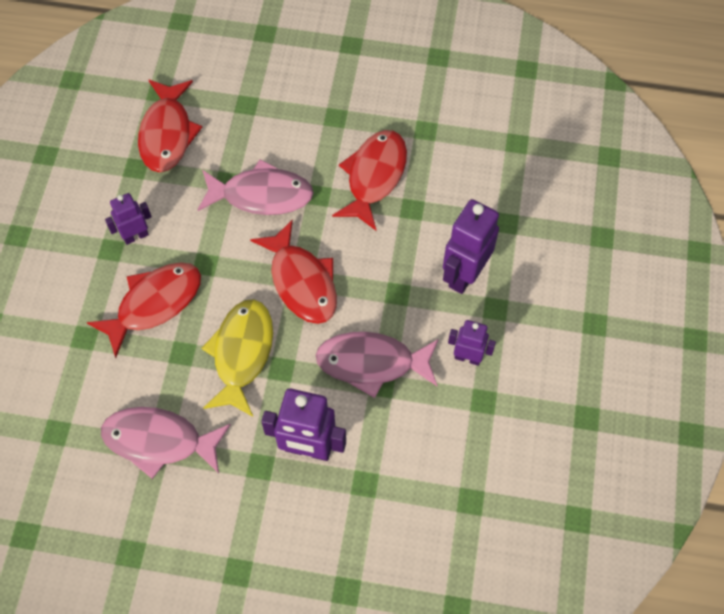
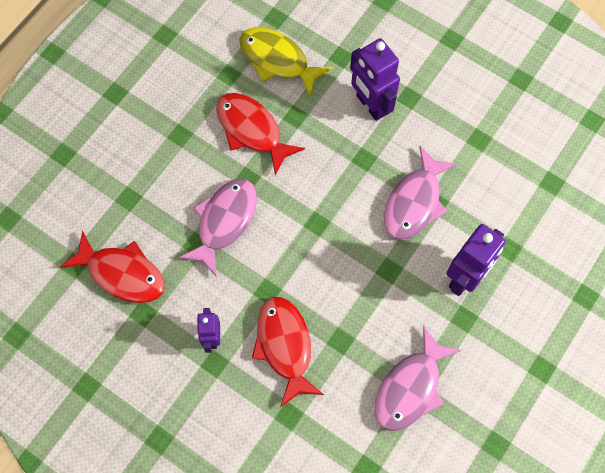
camera: 65 degrees left, 5 degrees up
yellow fish [201,299,273,417] -> yellow fish moved to [239,27,333,97]
red fish [250,219,337,324] -> none
purple robot [448,320,496,366] -> none

